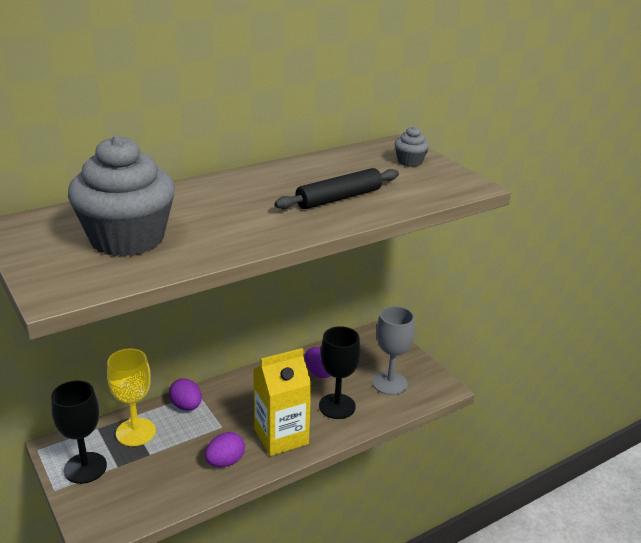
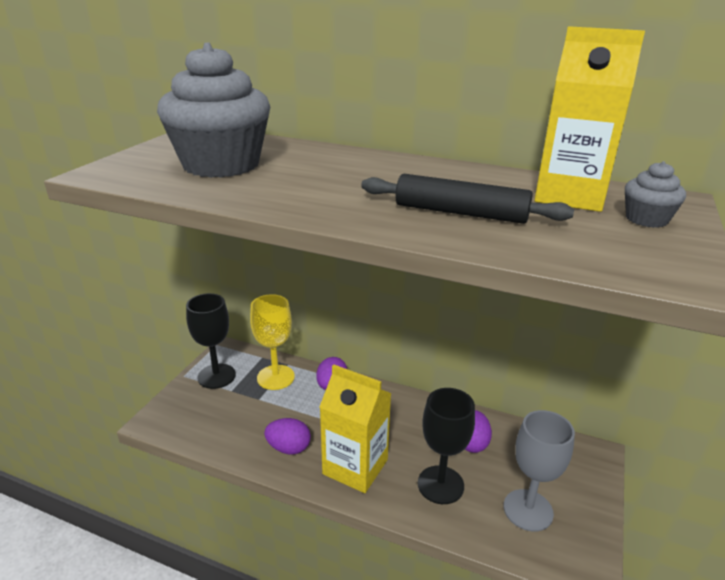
camera: 55 degrees right, 0 degrees up
none -> yellow carton [535,26,645,212]

